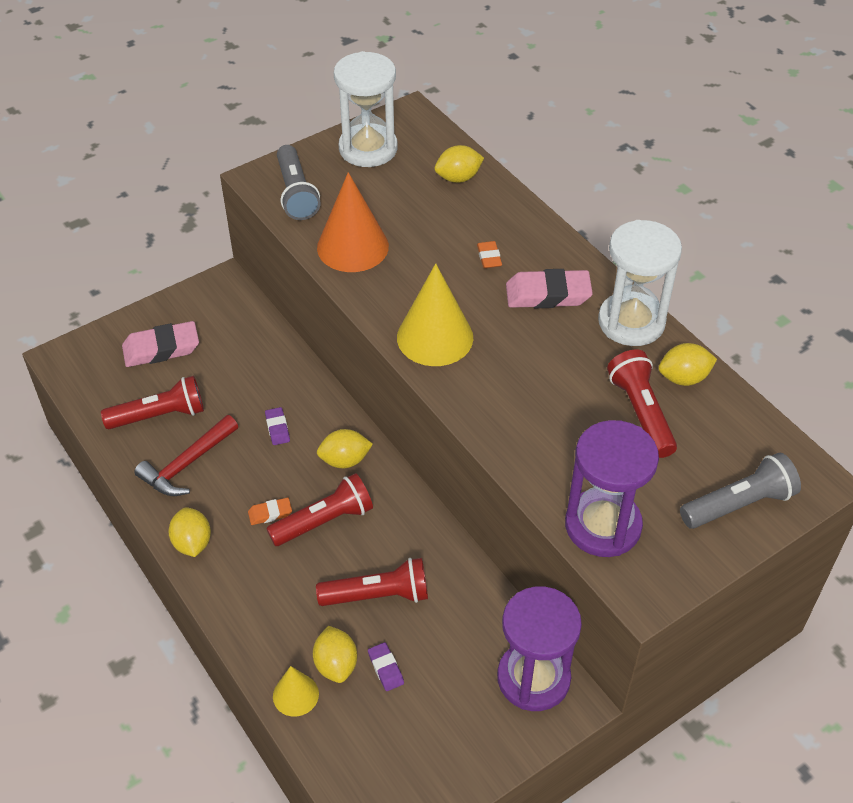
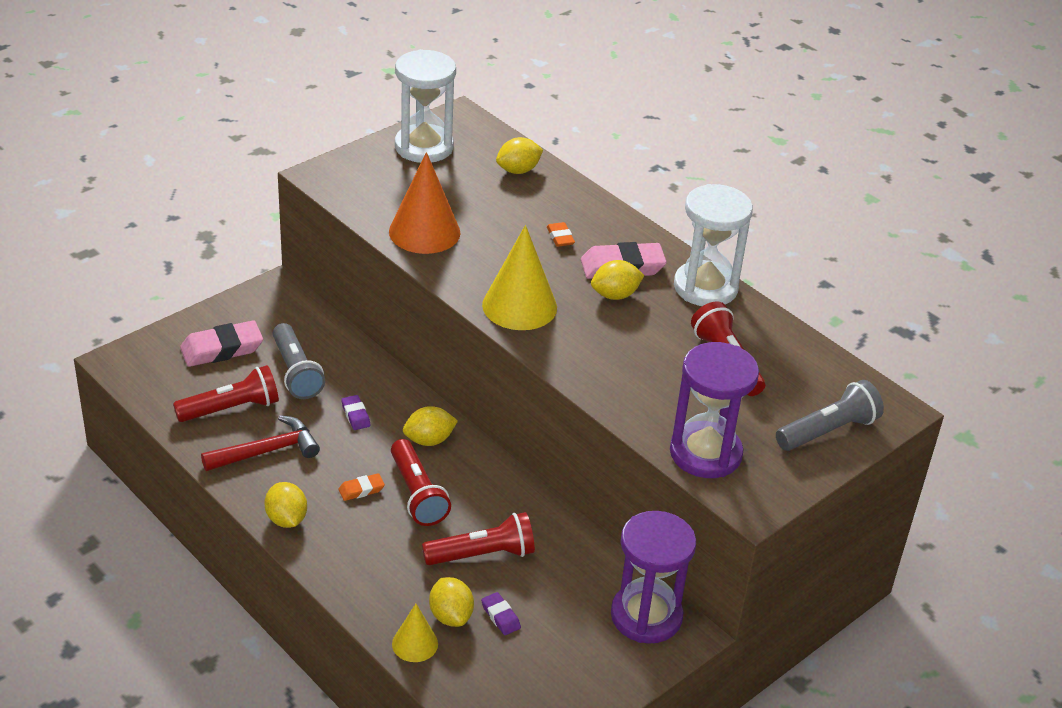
camera: 10 degrees left, 10 degrees down
red hammer [134,415,238,496] -> red hammer turned 150 degrees counterclockwise [201,415,320,471]
red flashlight [266,473,373,546] -> red flashlight turned 105 degrees clockwise [391,439,451,526]
grey flashlight [277,145,320,220] -> grey flashlight moved to [273,323,325,399]
yellow lemon [659,343,717,386] -> yellow lemon moved to [591,260,644,300]

